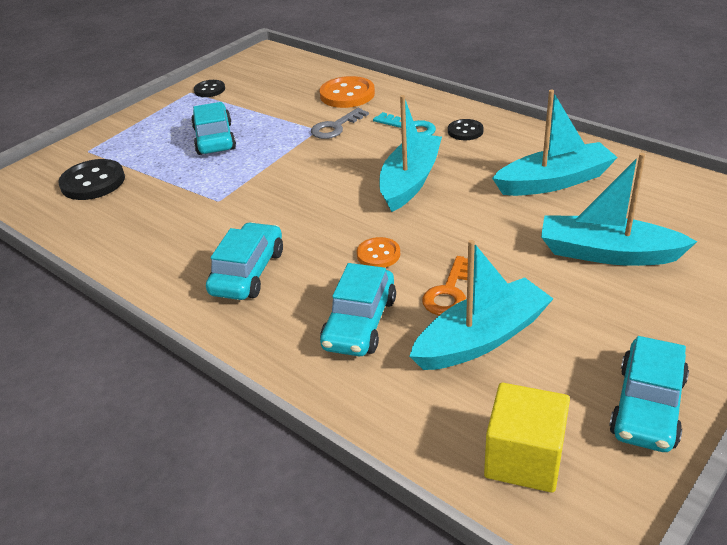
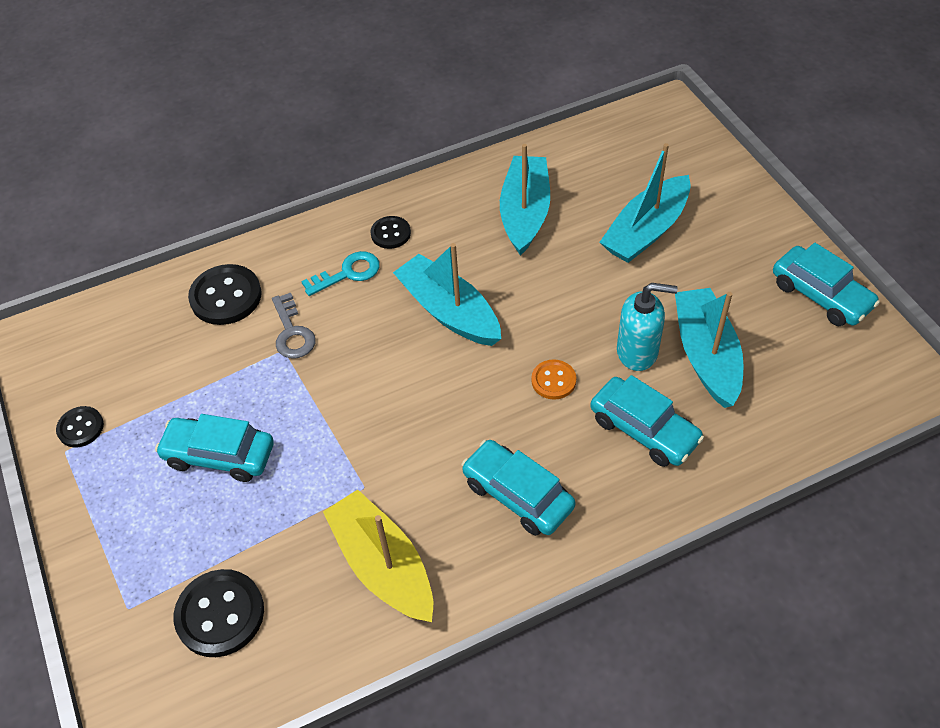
camera: 65 degrees left, 15 degrees up
orange button [319,76,375,108] -> black button [188,264,262,325]
orange key [422,256,468,315] -> turquoise soap dispenser [617,283,678,371]
yellow cube [484,383,570,493] -> none
none -> yellow boat [323,489,433,622]

